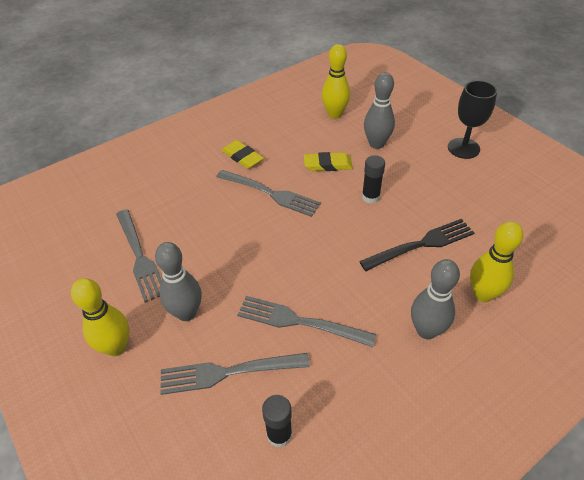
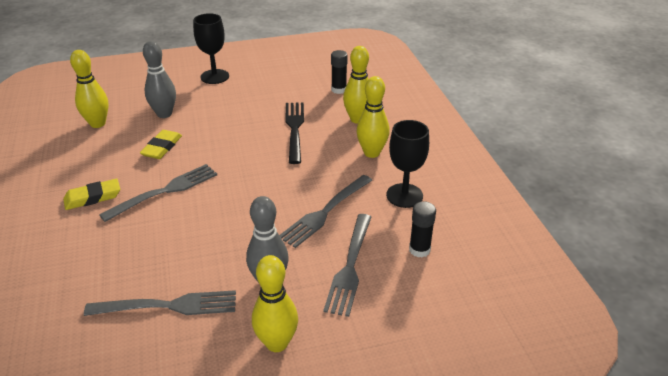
camera: 70 degrees left, 10 degrees down
black glue stick [362,155,385,204] -> black glue stick moved to [331,50,347,94]
grey bowling pin [411,259,460,339] -> yellow bowling pin [357,76,390,158]
none -> black goblet [386,120,429,208]

